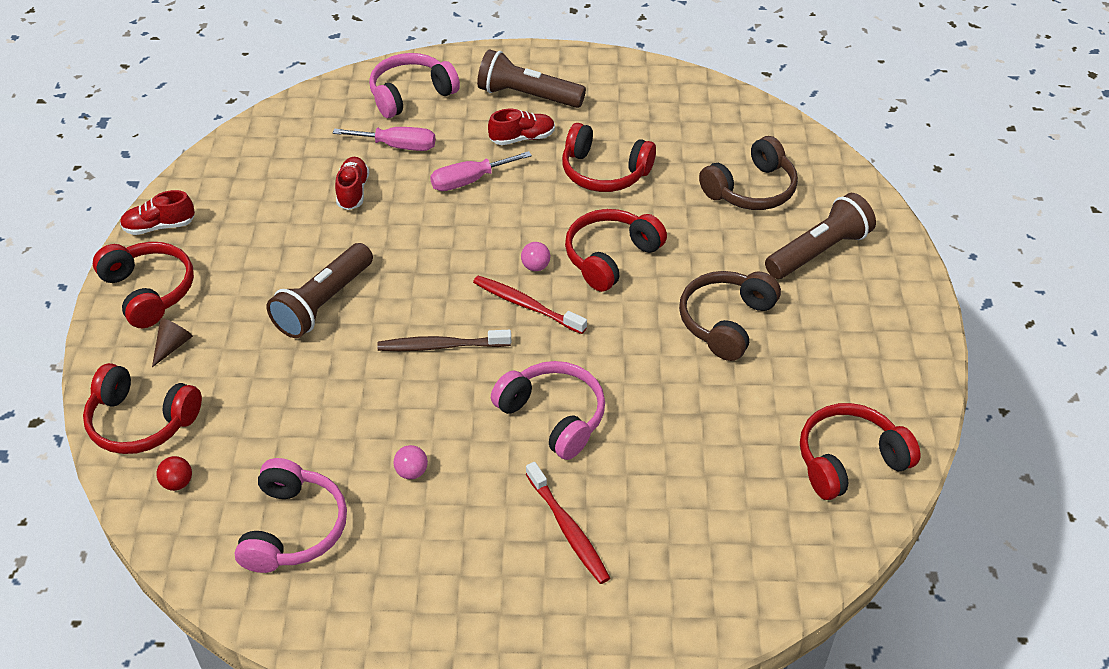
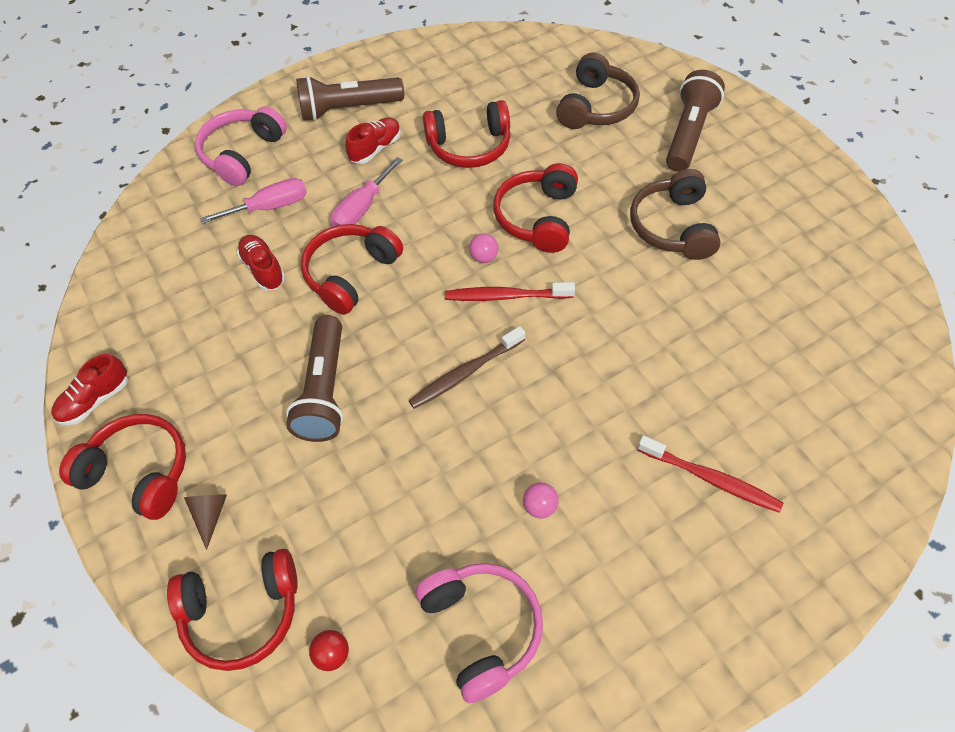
camera: 30 degrees left, 10 degrees up
pink headphones [491,361,605,460] -> none
red headphones [800,403,921,500] -> red headphones moved to [301,224,403,315]

